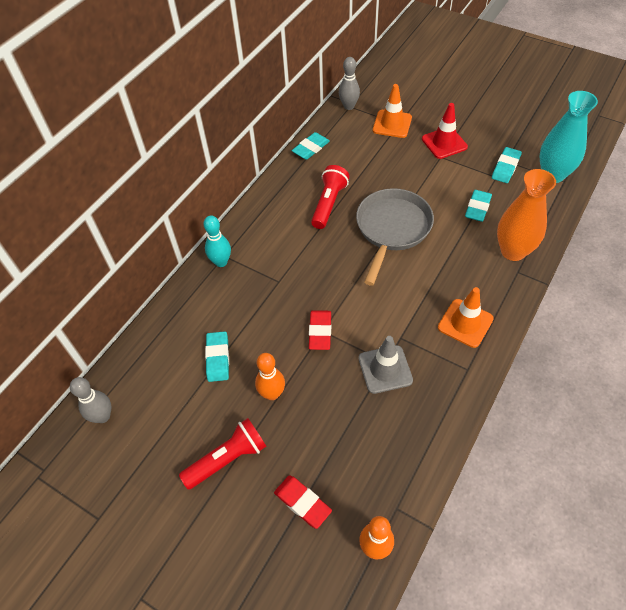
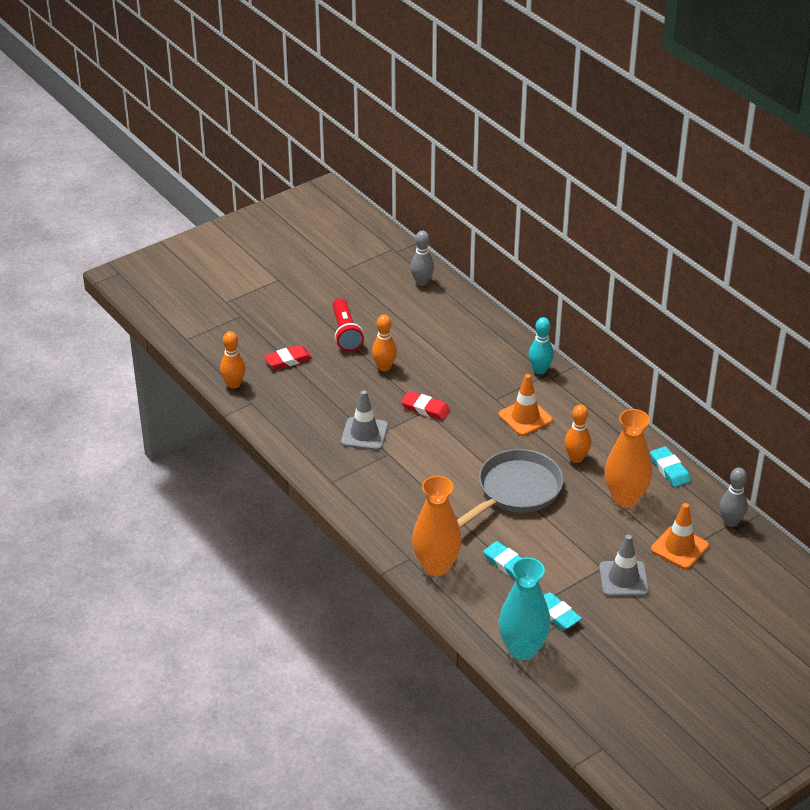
camera: 110 degrees right, 15 degrees down
turquoise eraser [205,331,229,382] -> none
red flashlight [311,165,350,229] -> orange bowling pin [565,404,591,463]
grey pan [356,188,434,286] -> grey pan turned 90 degrees counterclockwise [457,449,564,528]
red traffic cone [422,103,468,159] -> grey traffic cone [599,534,649,597]
orange traffic cone [438,287,494,348] -> orange traffic cone moved to [499,374,553,436]
none -> orange vase [605,409,653,507]

